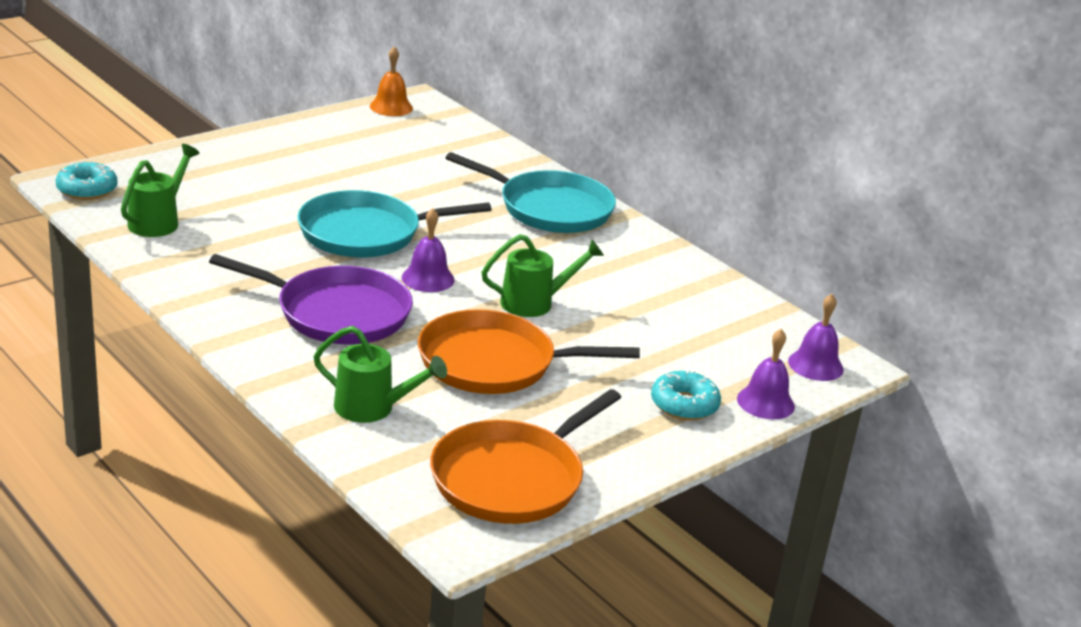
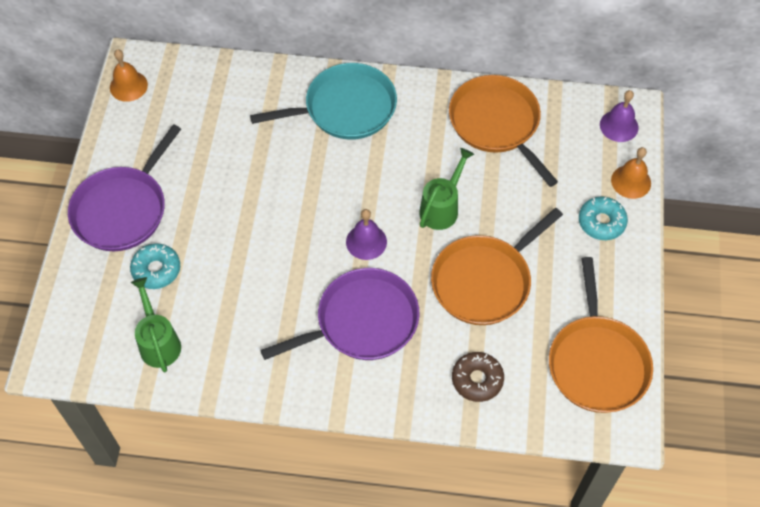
camera: 40 degrees left, 30 degrees up
turquoise donut [55,161,118,200] -> turquoise donut moved to [130,243,180,289]
turquoise pan [297,190,492,257] -> none
green watering can [313,326,447,423] -> brown donut [452,352,504,402]
purple bell [737,329,795,419] -> orange bell [611,147,651,199]
none -> purple pan [68,124,181,251]
none -> orange pan [449,75,558,187]

